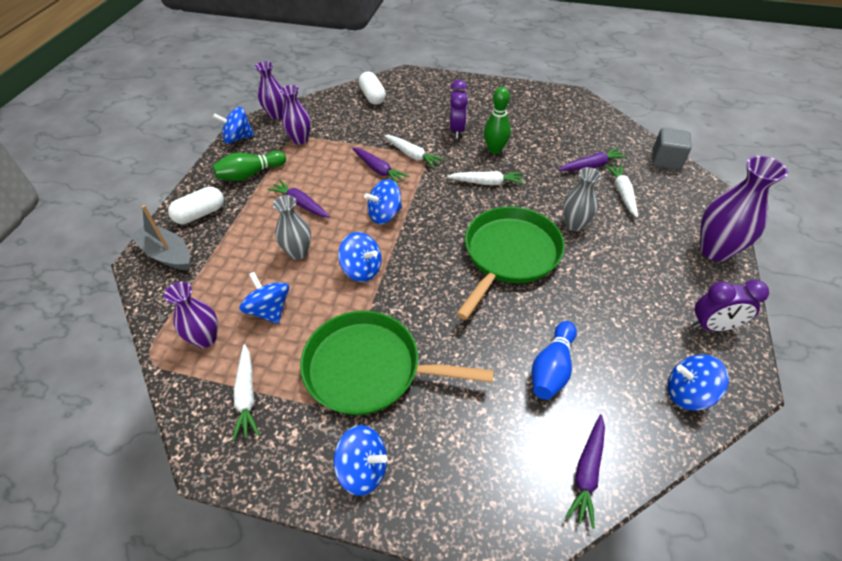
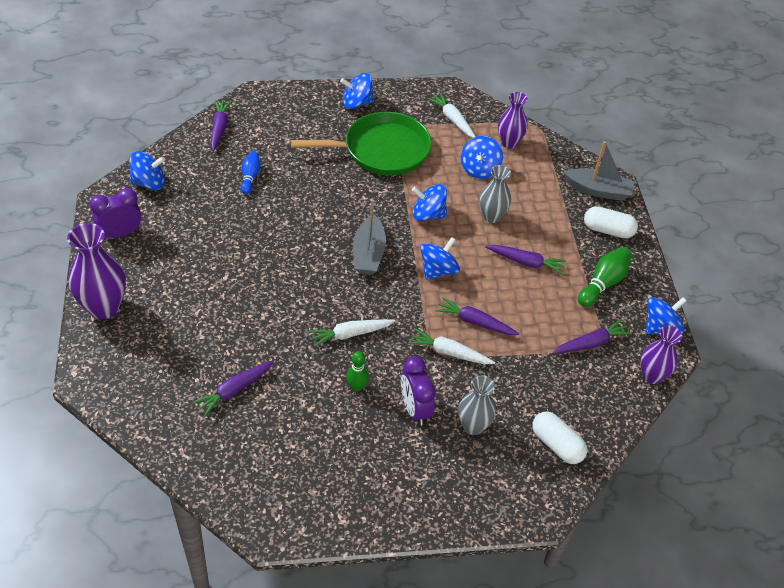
camera: 155 degrees right, 0 degrees up
white capsule [168,187,224,224] -> white capsule turned 75 degrees clockwise [584,206,638,238]
blue spinning top [239,272,289,324] -> blue spinning top turned 75 degrees clockwise [461,136,503,179]
purple vase [280,85,311,144] -> purple carrot [553,319,632,354]
green pan [456,207,565,320] -> none
green bowling pin [484,87,511,154] -> green bowling pin [346,351,368,391], size x0.66
blue bowling pin [532,321,577,400] -> blue bowling pin [241,152,261,194], size x0.66
grey vase [563,167,601,231] -> grey vase moved to [458,376,496,435]
white carrot [605,164,638,217] -> none
grey cube [652,128,692,170] -> none
none -> grey boat [353,199,386,275]

